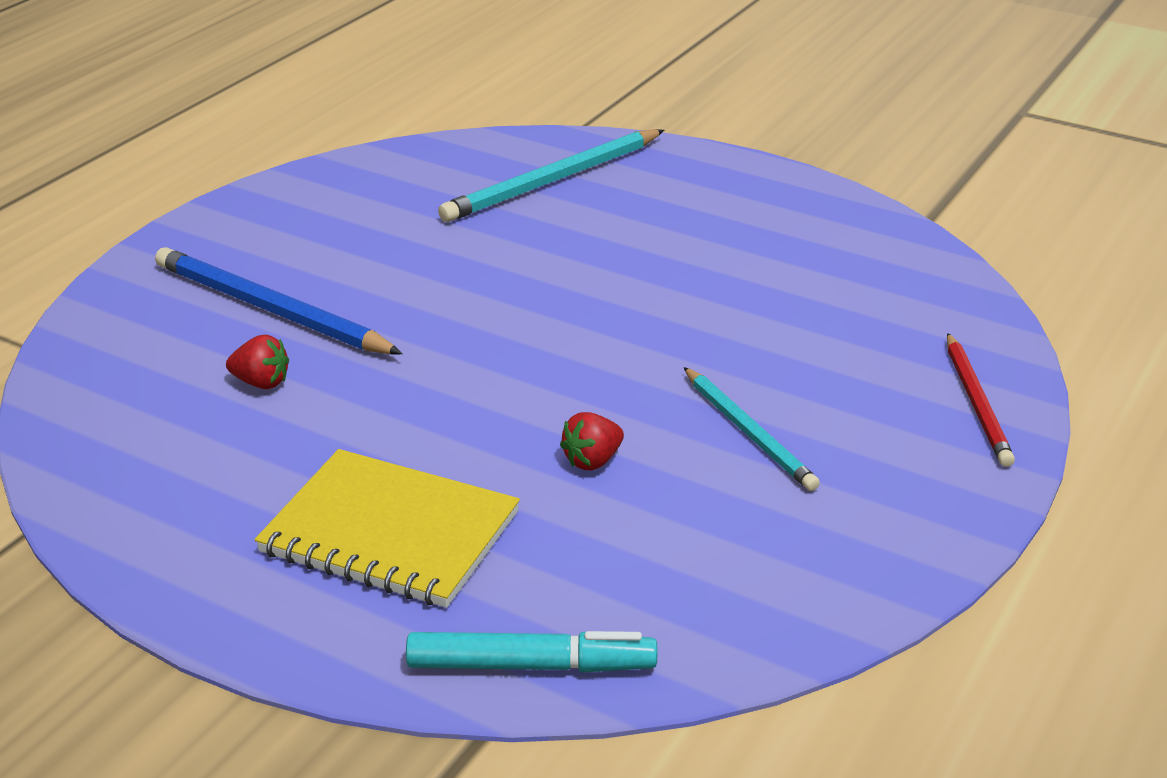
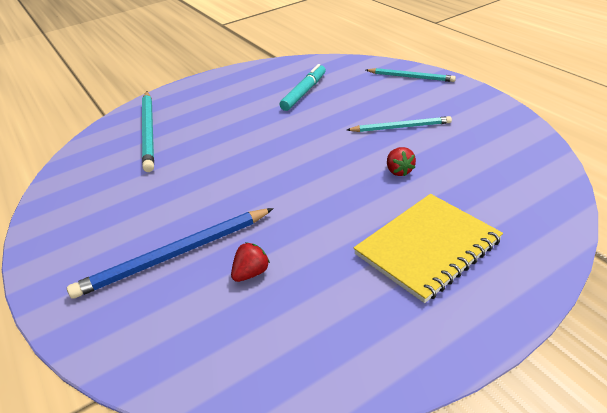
camera: 60 degrees left, 5 degrees up
turquoise marker [406,631,657,673] -> turquoise marker moved to [280,64,326,111]
red pencil [947,333,1015,467] -> turquoise pencil [366,68,456,82]

